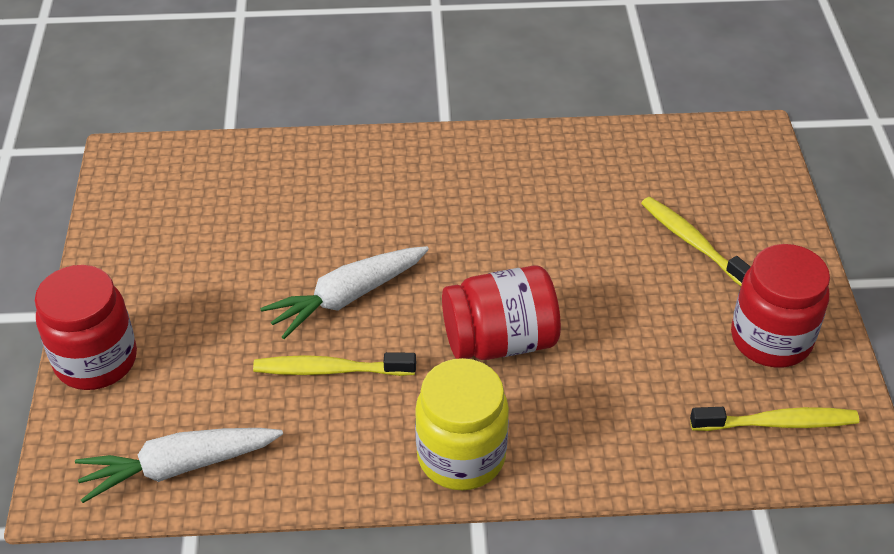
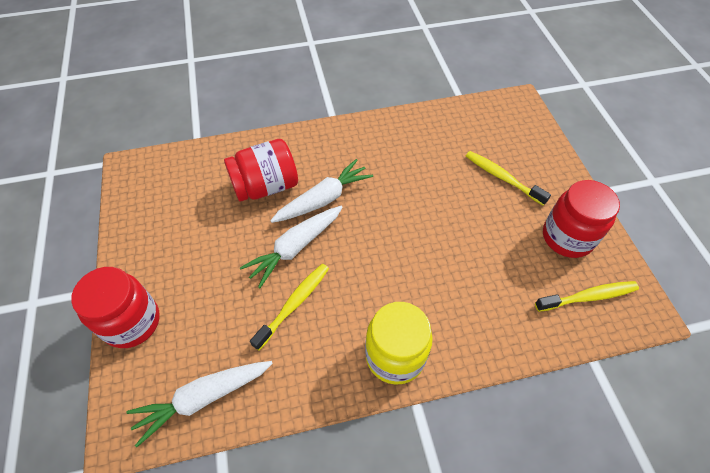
camera: 10 degrees left, 10 degrees up
yellow toothbrush [253,352,416,376] -> yellow toothbrush turned 135 degrees clockwise [250,264,329,351]
red jar [442,265,561,360] -> red jar moved to [224,139,298,202]
none -> white carrot [270,159,373,223]

